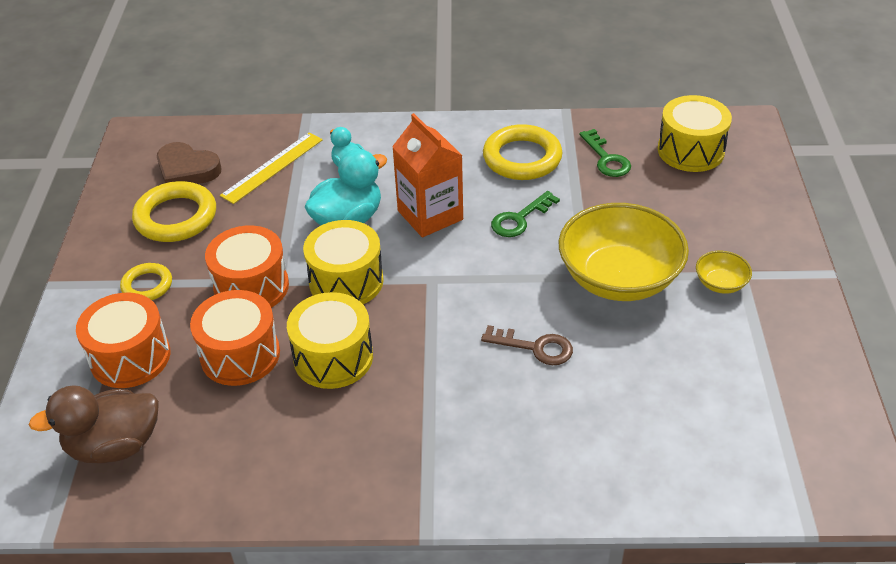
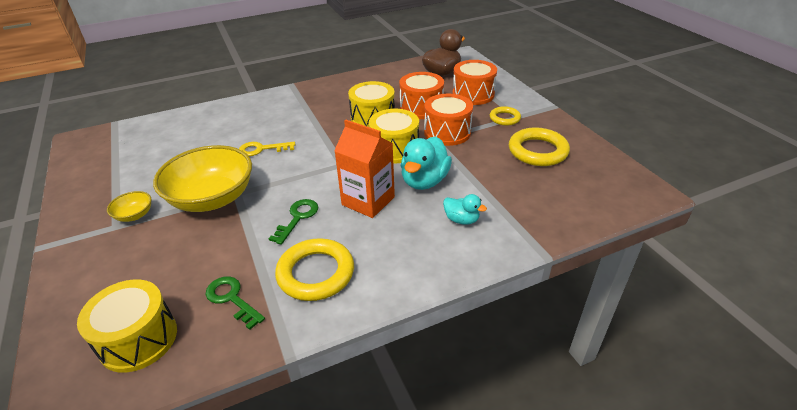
camera: 155 degrees right, 5 degrees down
brown heart [157,142,221,184] -> none
yellow ruler [220,133,323,204] -> none
brown key [481,325,573,365] -> yellow key [239,142,295,156]

